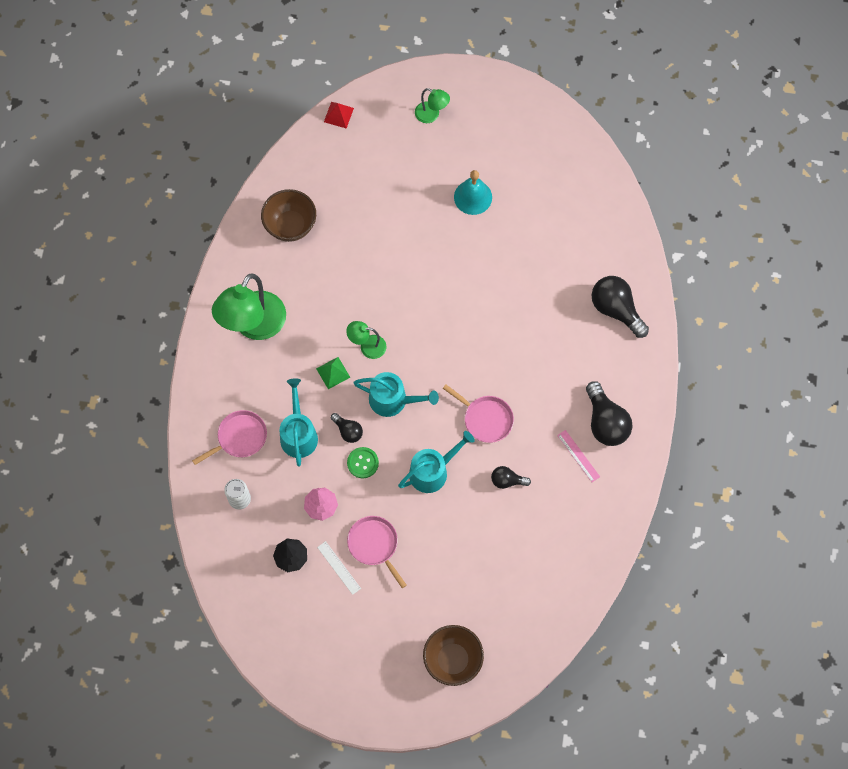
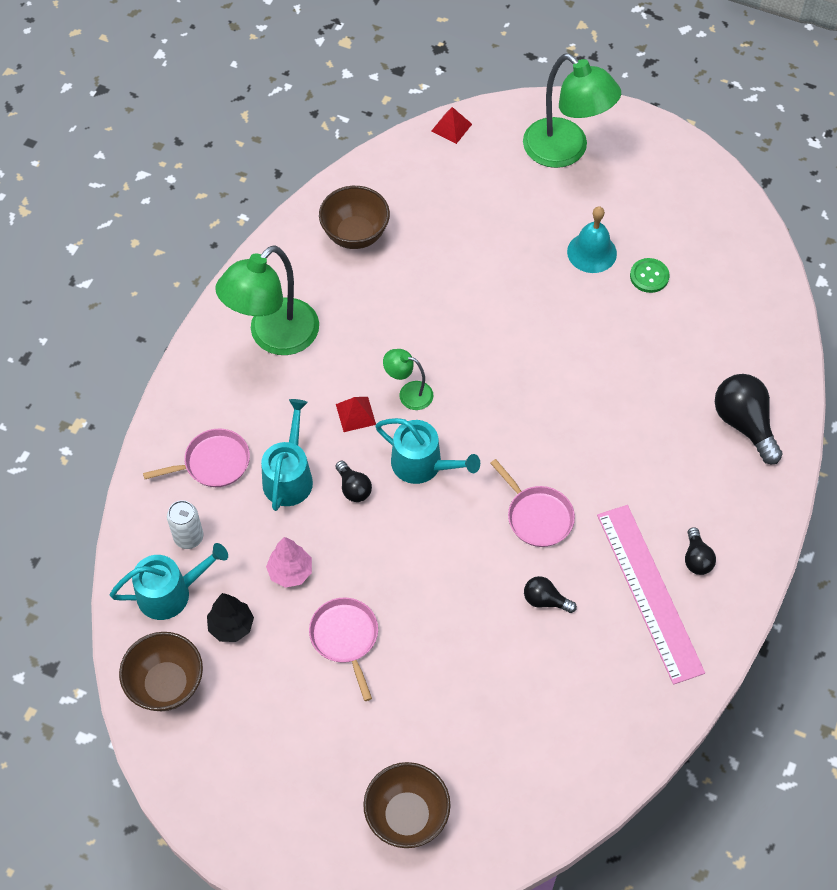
camera: 15 degrees right, 10 degrees down
green pyramid [316,357,350,389] -> red pyramid [336,397,376,432]
white ruler [317,541,361,595] -> none
green button [347,447,379,478] -> green button moved to [630,258,669,293]
turquoise watering can [398,431,475,493] -> turquoise watering can moved to [110,543,228,620]
green lamp [415,88,450,123] -> green lamp [523,54,621,168], size x2.06
pink ruler [557,430,600,482] -> pink ruler [597,505,705,685], size x2.38
black light bulb [586,381,633,446] -> black light bulb [685,527,716,575], size x0.54
none -> brown bowl [119,632,203,711]

